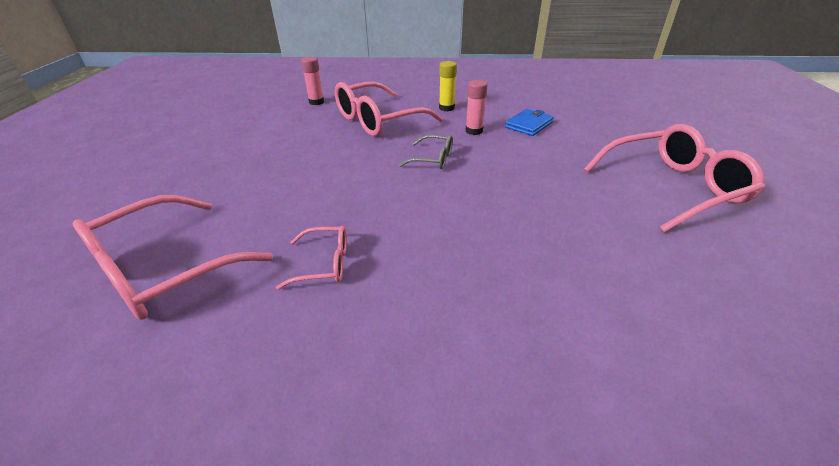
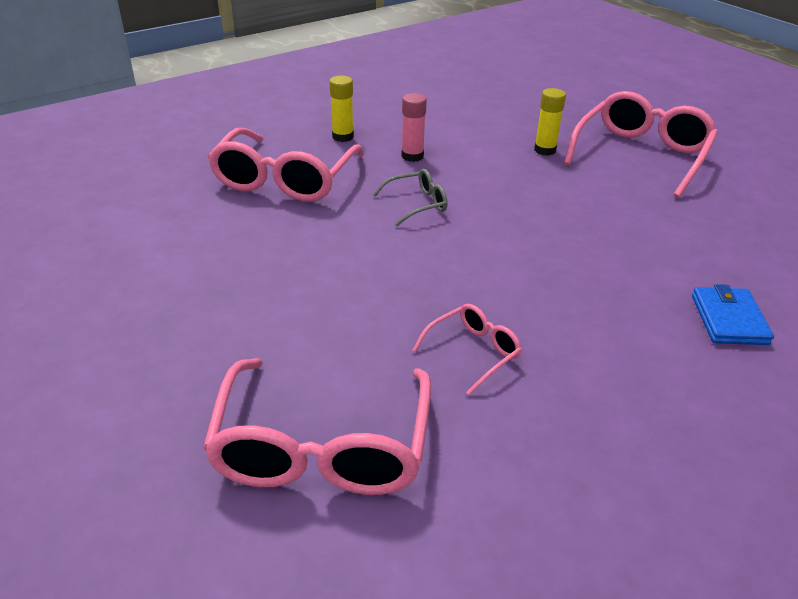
camera: 40 degrees left, 0 degrees up
pink glue stick [301,57,324,105] -> none
blue wallet [505,109,554,136] -> blue wallet moved to [692,284,774,345]
none -> yellow glue stick [534,88,566,156]

